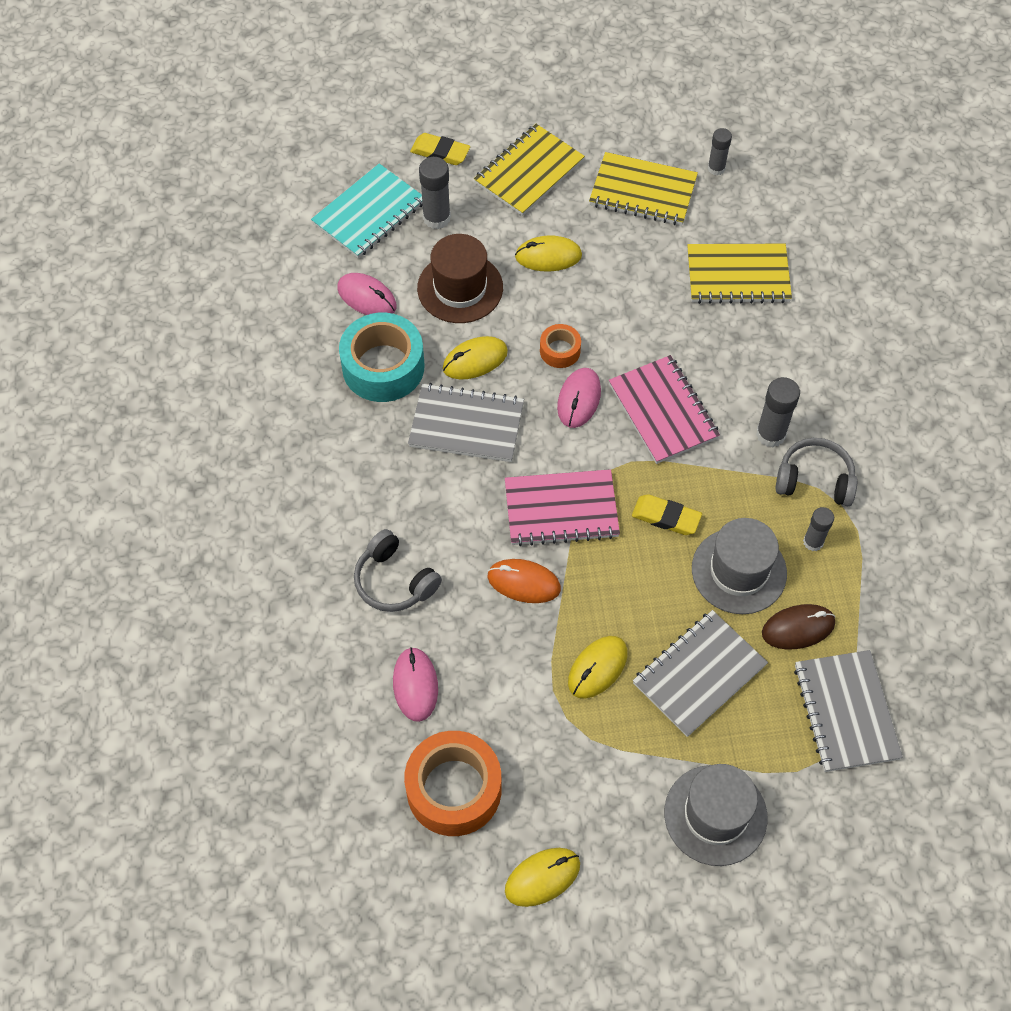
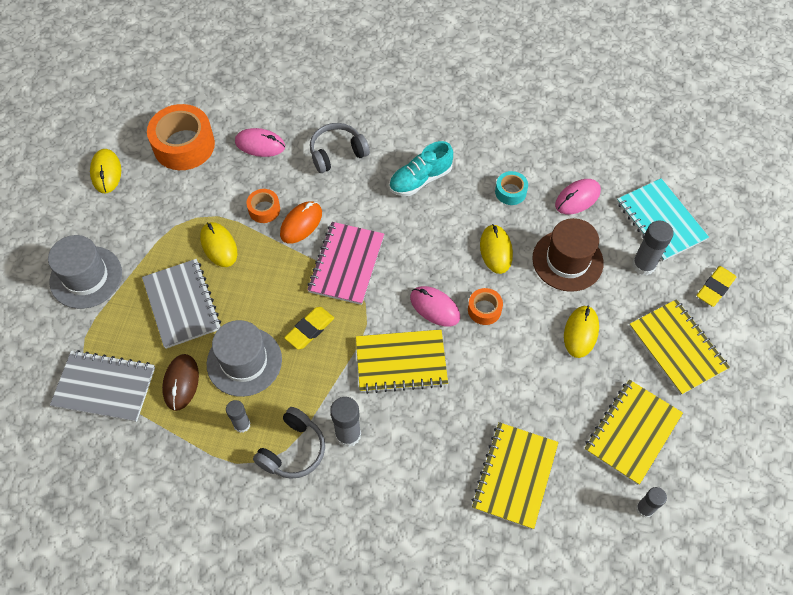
camera: 110 degrees right, 0 degrees up
turquoise tape [339,313,424,402] -> turquoise tape [495,171,528,205], size x0.50
grey notebook [408,383,524,462] -> none
pink notebook [609,355,720,464] -> yellow notebook [356,330,448,394]
none -> orange tape [246,189,280,223]
none -> turquoise shoe [389,141,453,196]

